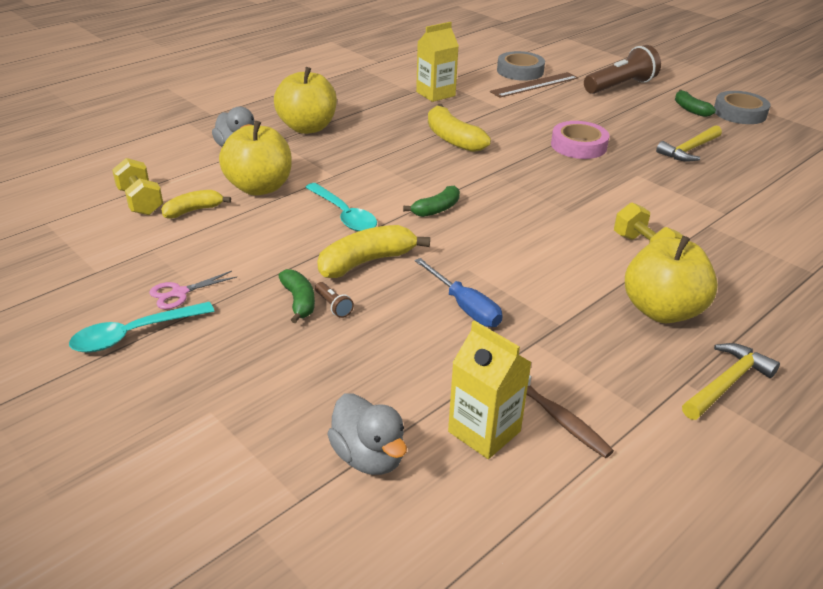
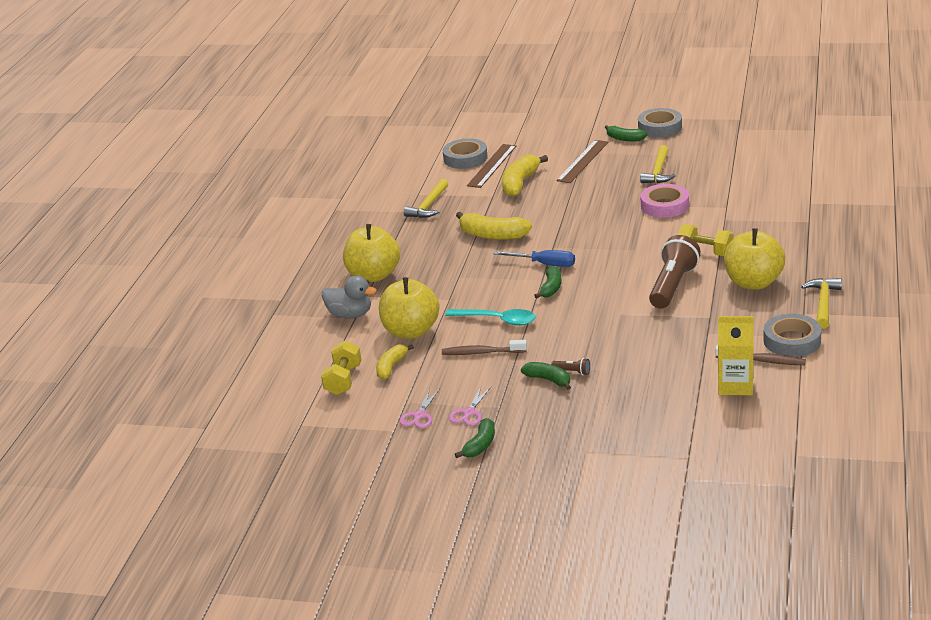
camera: 30 degrees left, 5 degrees down
turquoise spoon [69,302,214,353] -> green banana [455,418,495,458]
yellow dumbbell [112,158,163,215] -> yellow dumbbell turned 75 degrees clockwise [321,341,361,395]
yellow banana [317,225,430,278] -> yellow banana moved to [502,154,548,197]
grey duck [327,393,407,475] -> none
blue screwdriver [415,258,503,327] -> blue screwdriver moved to [493,250,575,267]
yellow carton [416,22,459,102] -> yellow hammer [404,179,448,218]
pink tape [551,121,610,159] -> pink tape moved to [640,184,689,218]
brown flashlight [584,45,661,94] -> brown flashlight moved to [649,235,701,309]
none -> pink scissors [400,388,440,428]
none -> brown toothbrush [442,340,527,355]
none -> brown ruler [556,140,609,183]
none -> grey tape [763,314,822,357]

